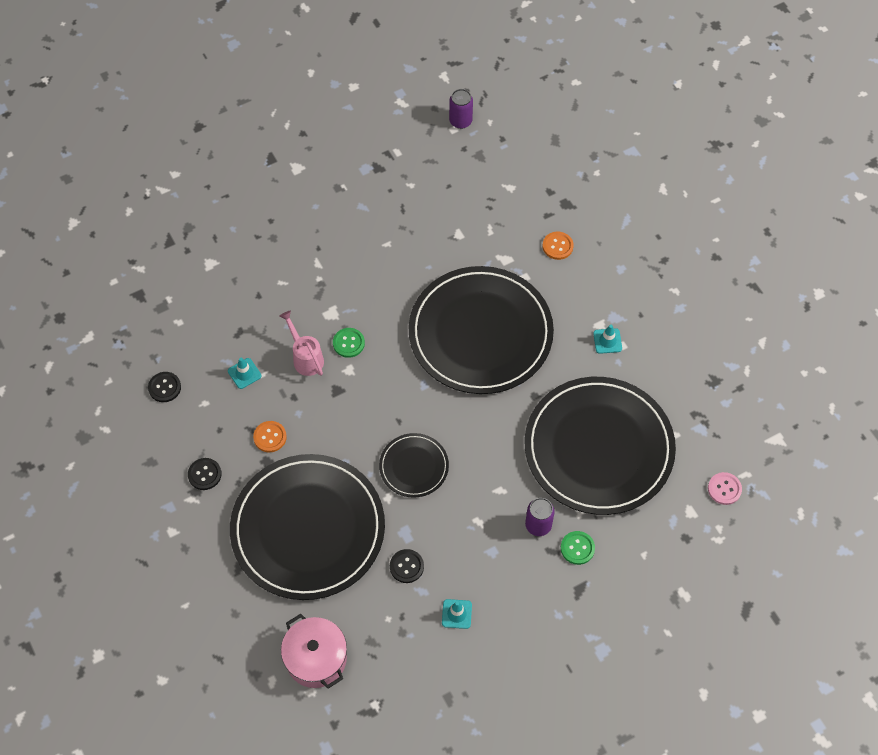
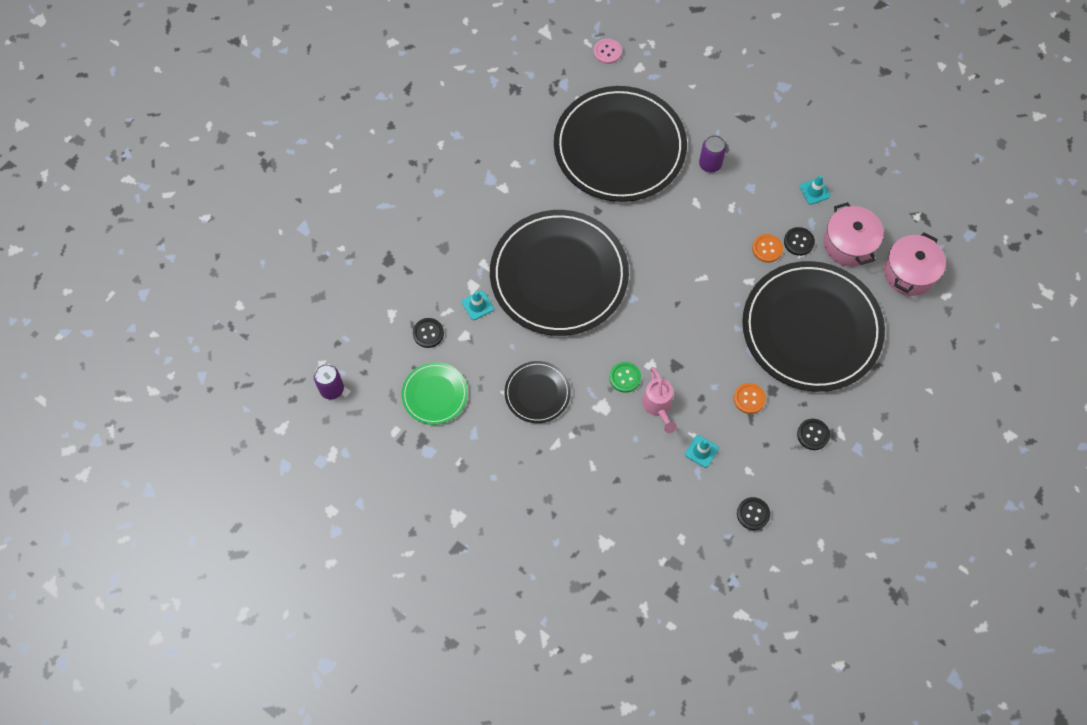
camera: 115 degrees left, 5 degrees up
pink watering can [279,311,324,376] -> pink watering can turned 45 degrees counterclockwise [642,367,677,433]
black plate [379,433,449,498] -> black plate moved to [504,361,571,423]
orange button [543,232,574,260] -> orange button moved to [752,234,783,263]
green button [561,531,595,565] -> none
turquoise traffic cone [593,325,622,354] -> turquoise traffic cone moved to [462,290,494,320]
none -> green plate [401,362,468,425]
none -> black button [413,318,444,348]
none -> pink pot [823,202,884,267]

